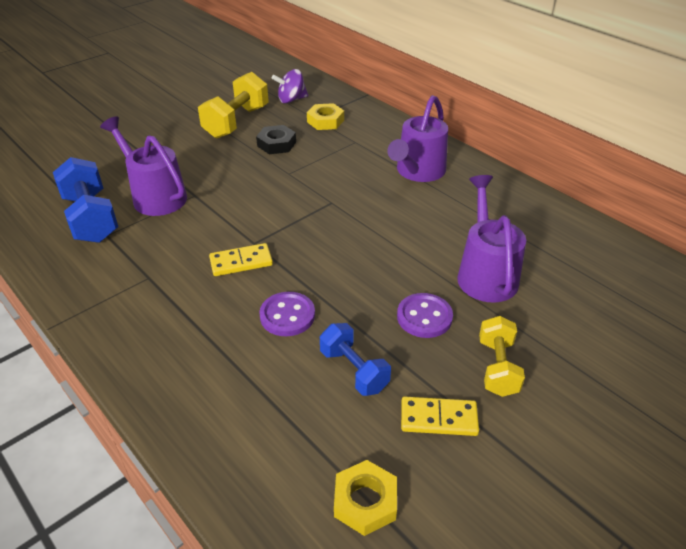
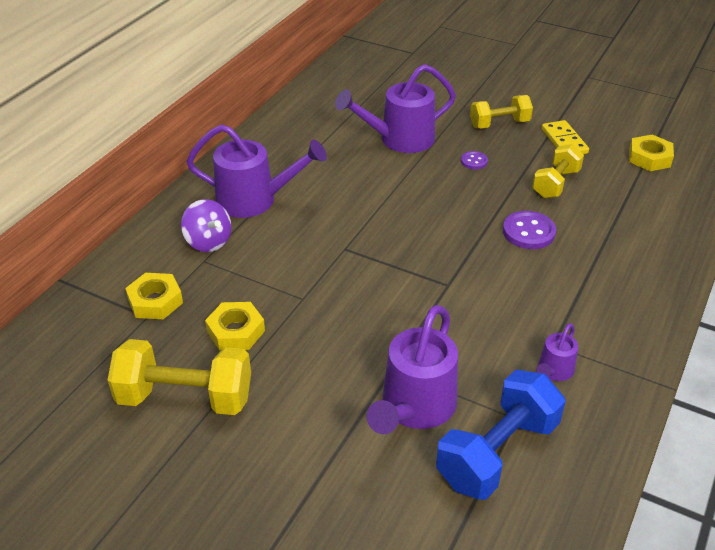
camera: 110 degrees left, 0 degrees up
yellow domino [209,243,273,276] -> none
black nut [256,125,296,154] -> yellow nut [205,302,265,351]
purple spinning top [272,69,308,103] -> purple spinning top moved to [181,199,232,252]
blue dumbbell [320,323,391,396] -> yellow dumbbell [532,144,584,198]
purple button [397,293,453,338] -> purple button [461,151,488,169], size x0.57
none -> purple watering can [536,323,578,381]

